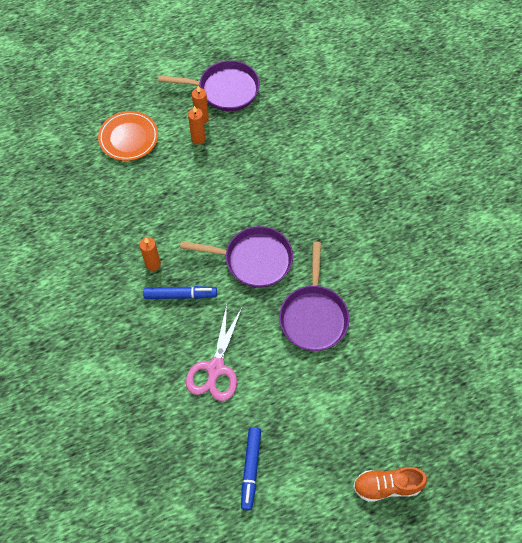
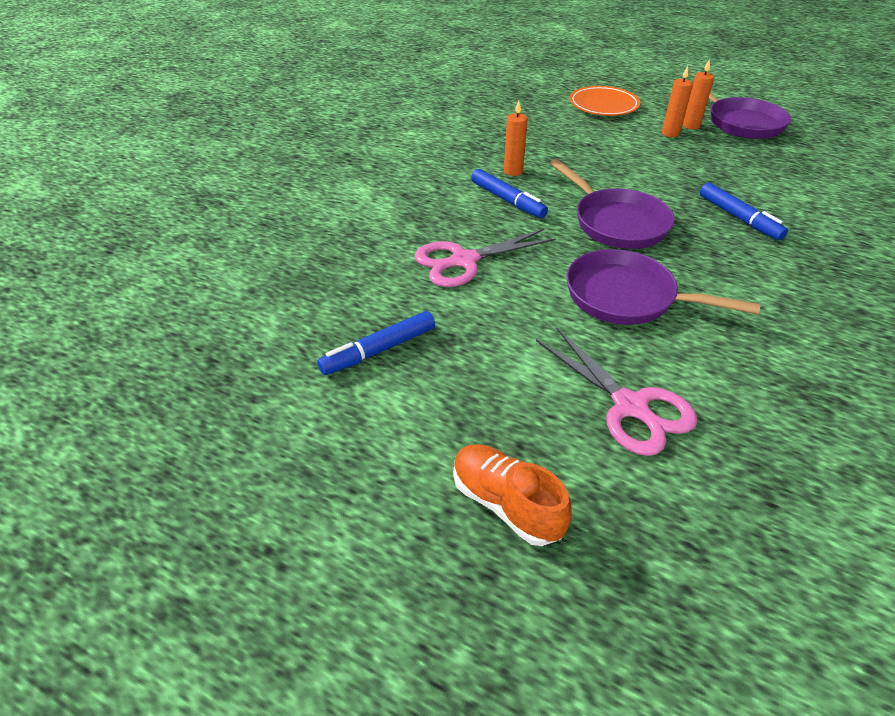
camera: 50 degrees right, 20 degrees down
purple pan [279,242,350,351] -> purple pan turned 60 degrees clockwise [566,249,761,325]
none -> pink scissors [536,327,698,456]
none -> blue marker [700,183,788,241]

